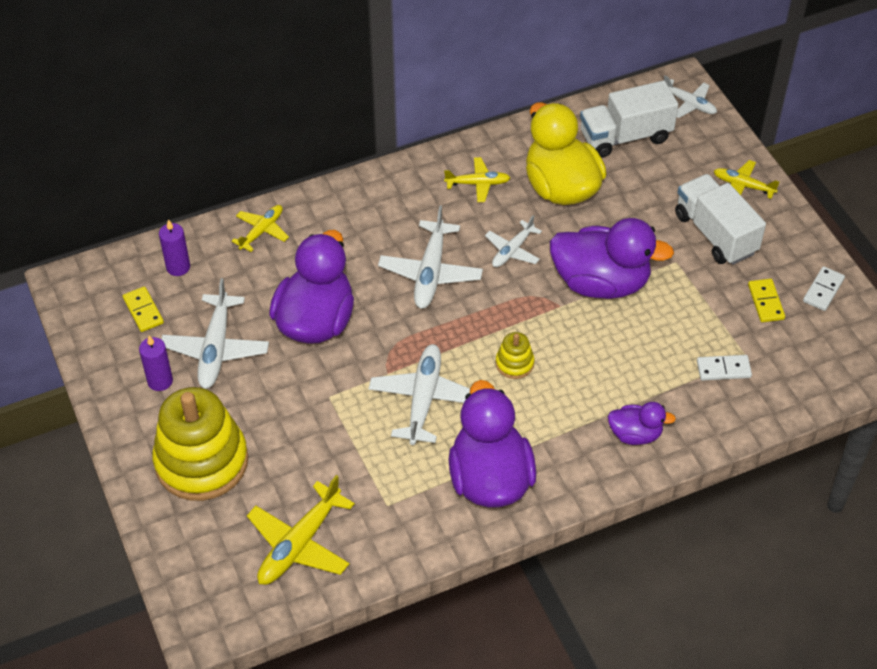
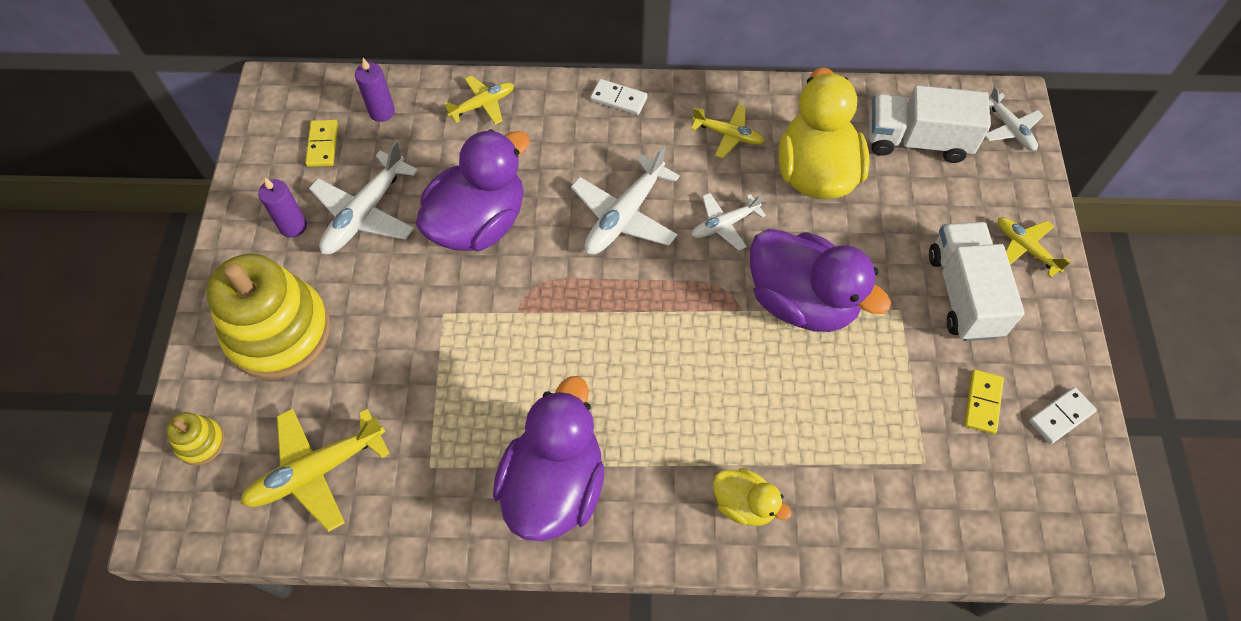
camera: 25 degrees right, 10 degrees up
white plane [369,344,470,445] -> none
yellow stacking toy [496,332,534,379] -> yellow stacking toy moved to [166,412,225,465]
purple duck [608,402,676,445] -> yellow duck [713,468,792,526]
white domino [697,355,752,381] -> white domino moved to [590,79,648,115]

